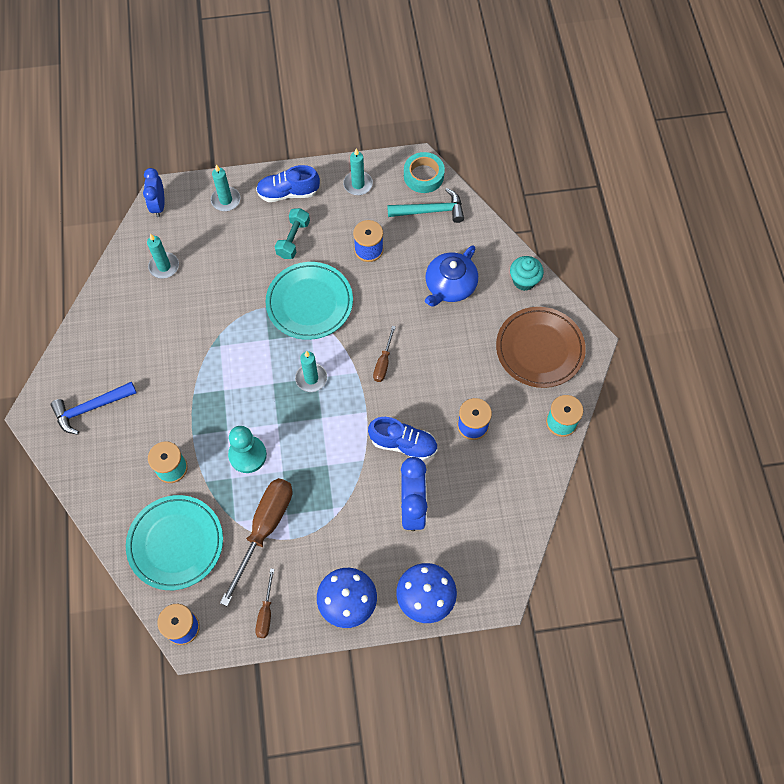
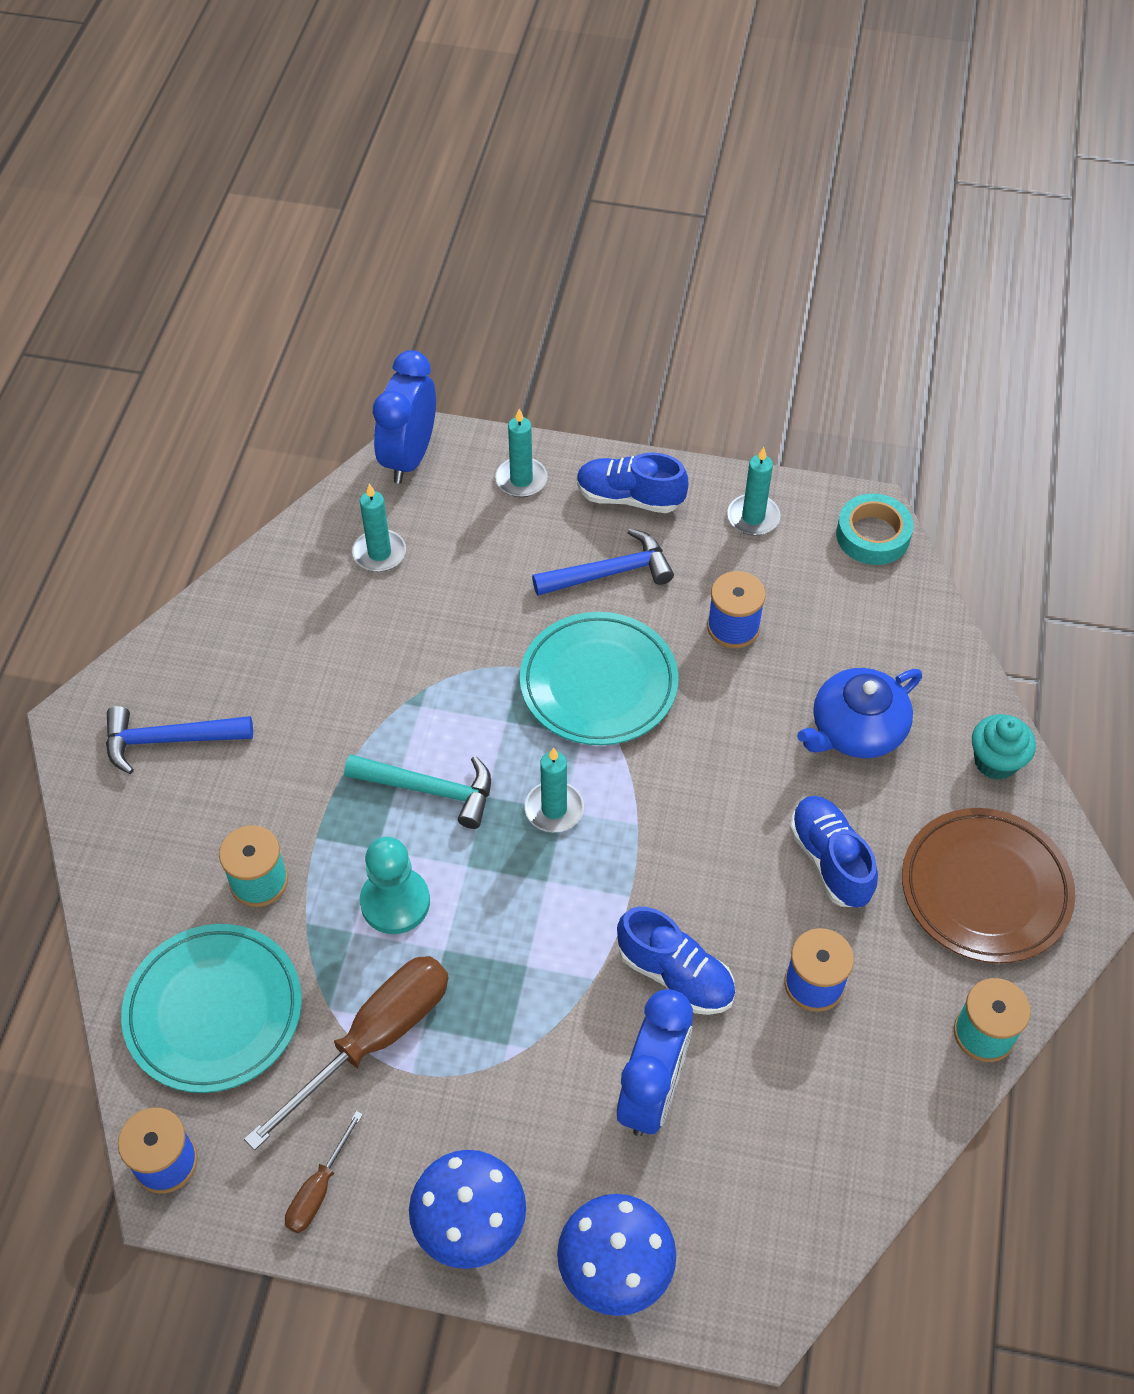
camera: 20 degrees right, 10 degrees down
blue clock [143,168,165,217] -> blue clock [373,350,436,484], size x1.52
turquoise dumbbell [275,208,310,259] -> blue hammer [532,528,674,596]
brown screwdriver [373,326,396,382] -> none
turquoise hammer [387,188,464,223] -> turquoise hammer moved to [344,754,491,829]
none -> blue shoe [790,796,878,908]

